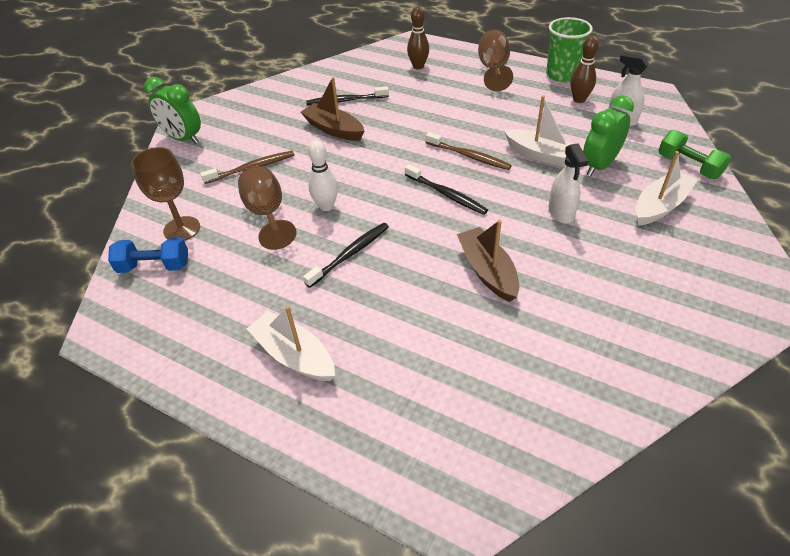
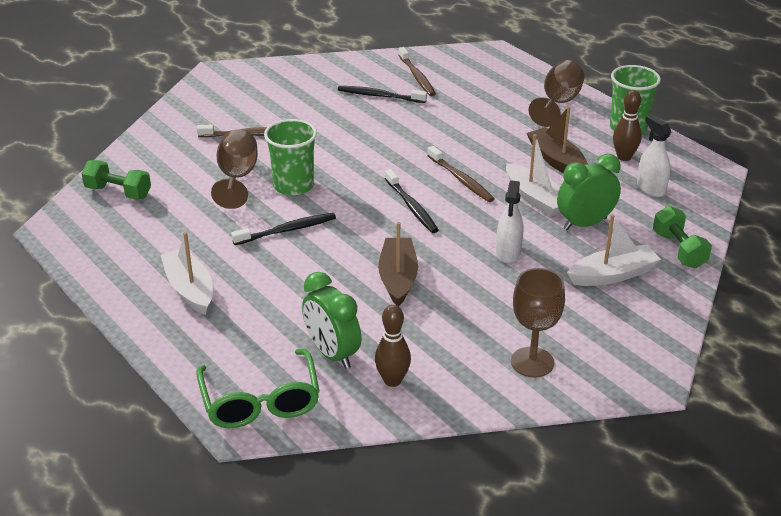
camera: 20 degrees right, 10 degrees down
blue dumbbell [108,237,188,273] -> green dumbbell [81,160,151,199]
brown goblet [131,147,200,241] -> brown goblet moved to [511,268,565,378]
green clock [144,77,201,144] -> green clock moved to [302,272,361,369]
brown boat [301,77,364,141] -> brown boat moved to [527,106,588,173]
white bowling pin [308,140,338,211] -> green cup [264,119,317,196]
brown bowling pin [407,7,429,69] -> brown bowling pin moved to [375,305,411,387]
none -> green glasses [196,349,320,428]
none -> brown toothbrush [398,47,436,96]

